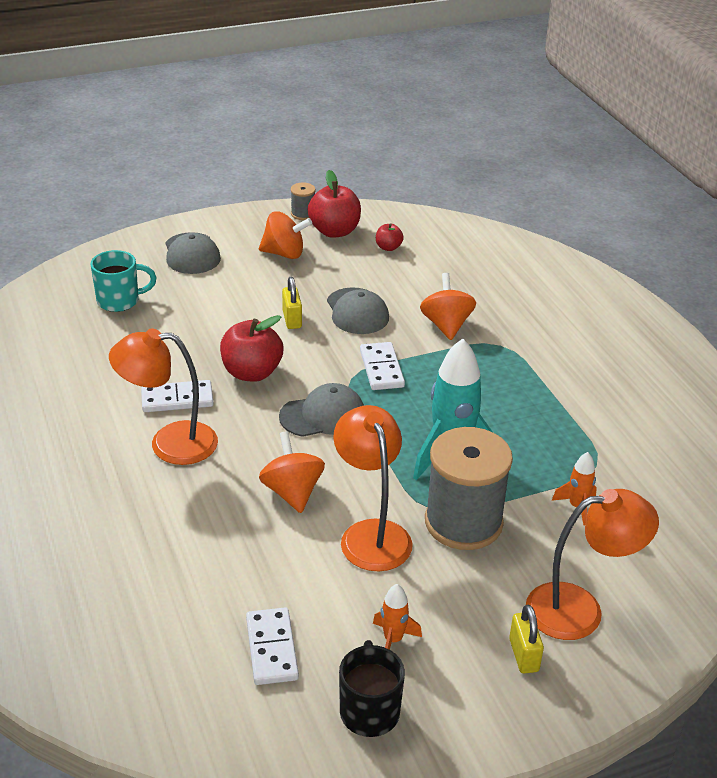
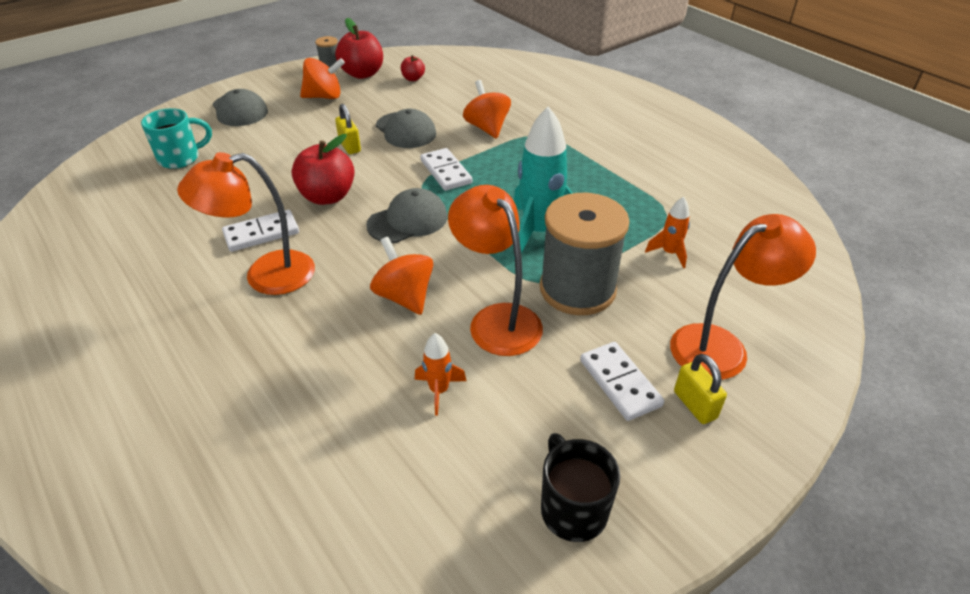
camera: 15 degrees left, 5 degrees up
white domino [246,608,299,685] -> white domino moved to [580,342,664,421]
orange rocket [373,584,422,650] -> orange rocket moved to [415,333,466,415]

